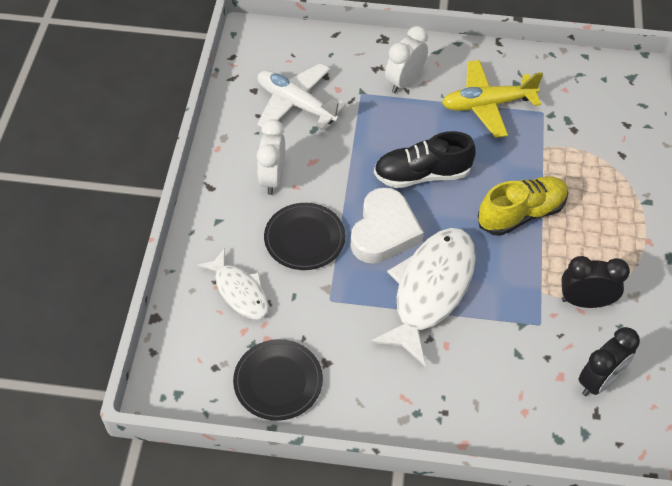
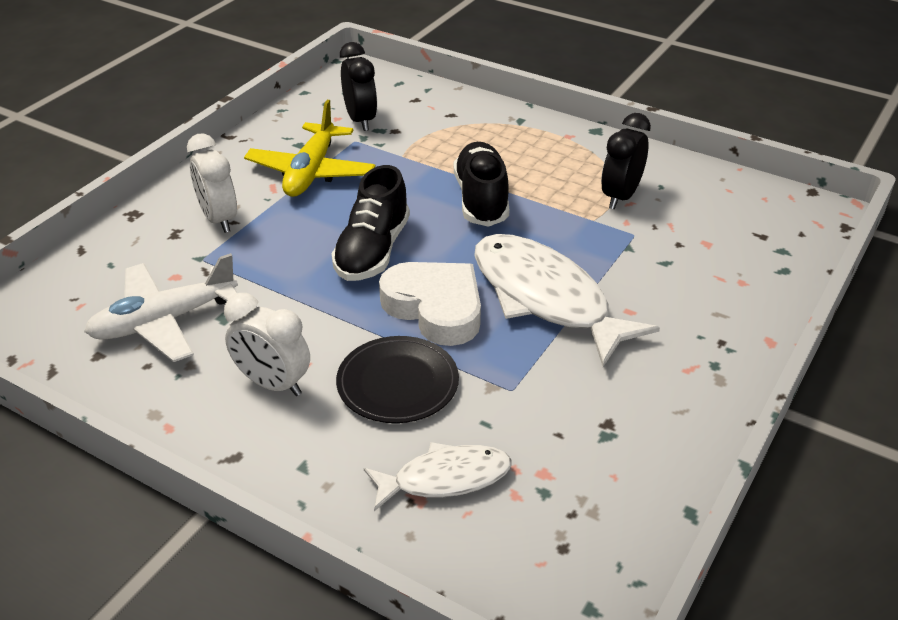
camera: 65 degrees left, 15 degrees down
black plate [233,339,323,421] -> none
yellow shoe [478,176,568,236] -> black shoe [454,142,510,227]
black clock [579,327,640,396] -> black clock moved to [340,42,377,131]

